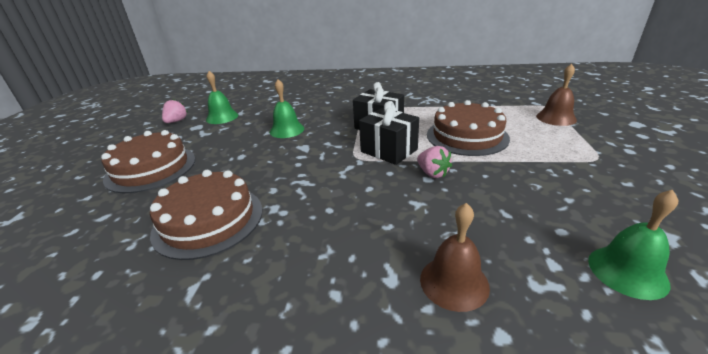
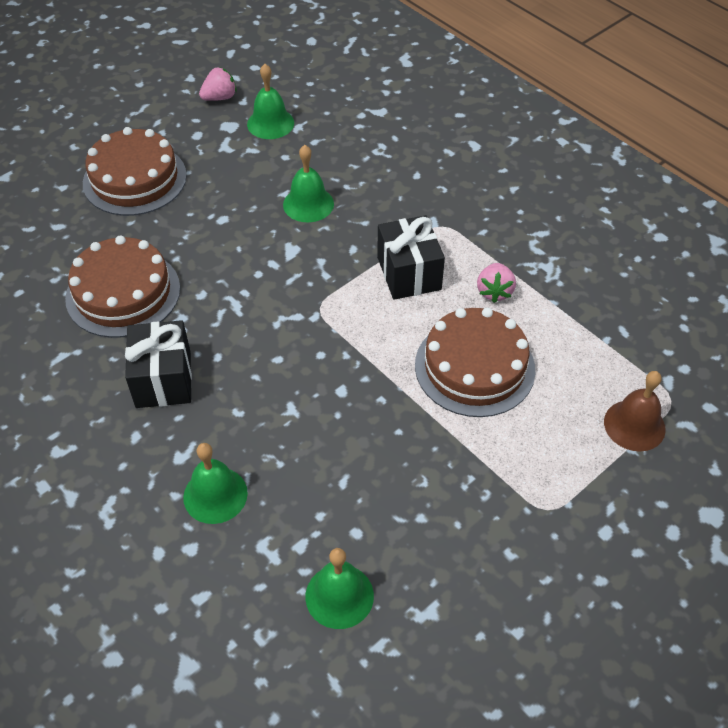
camera: 40 degrees right, 20 degrees up
black gift [359,101,419,165] -> black gift moved to [125,320,192,408]
pink strawberry [417,146,452,178] -> pink strawberry moved to [477,263,516,303]
brown bell [420,203,490,312] -> green bell [183,443,248,524]

